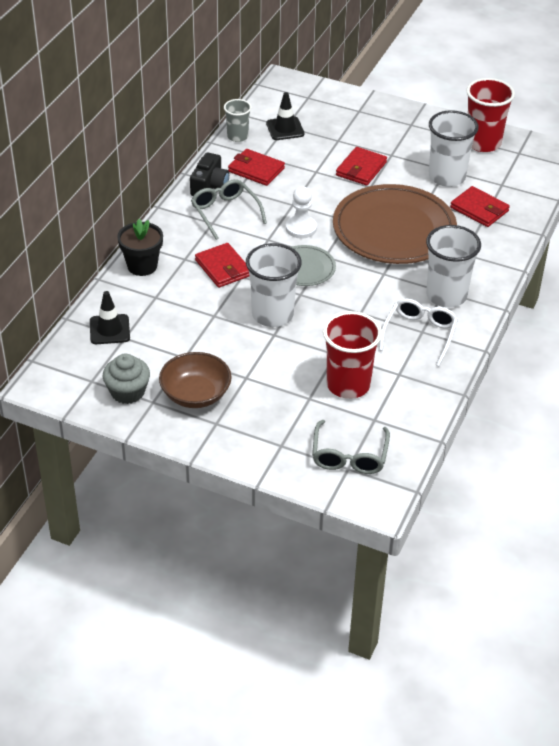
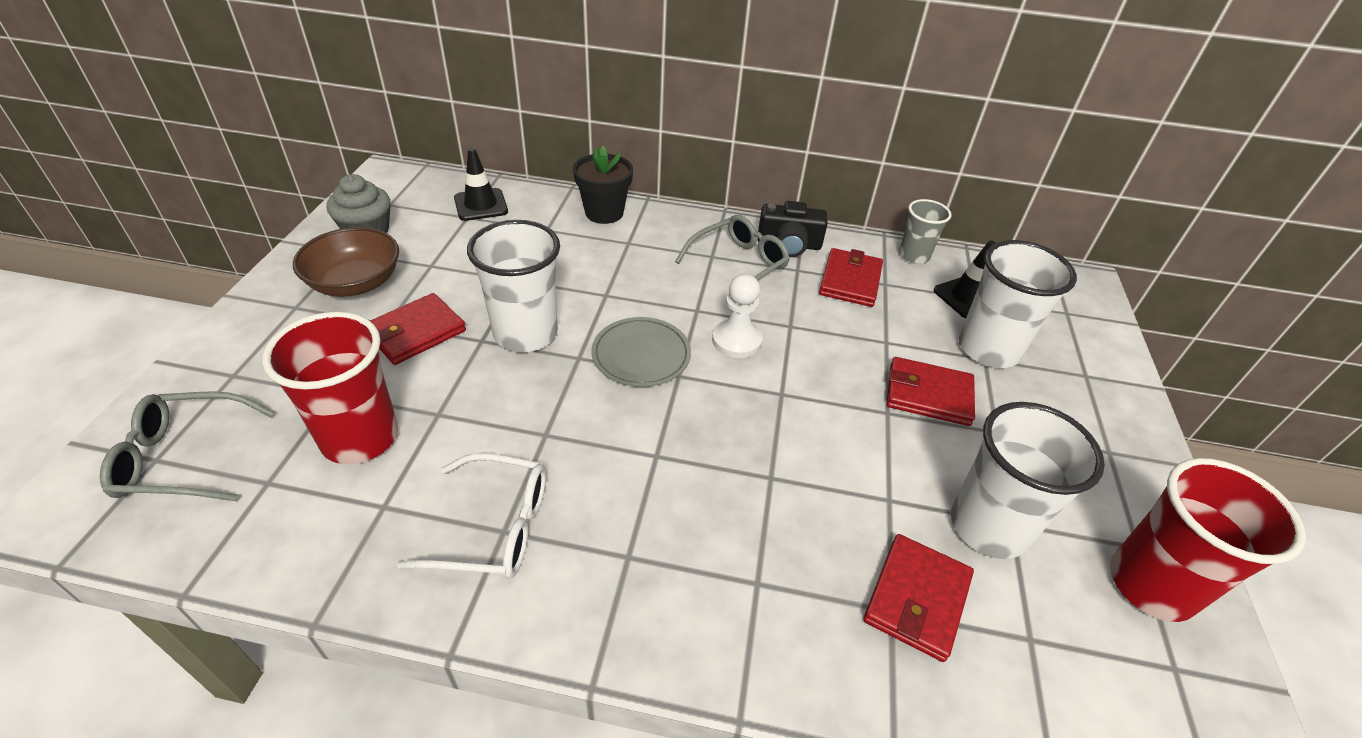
camera: 75 degrees right, 0 degrees up
red wallet [195,243,249,288] -> red wallet moved to [370,293,466,365]
brown plate [333,184,457,264] -> none
white cup [426,225,481,307] -> white cup moved to [959,240,1077,368]

